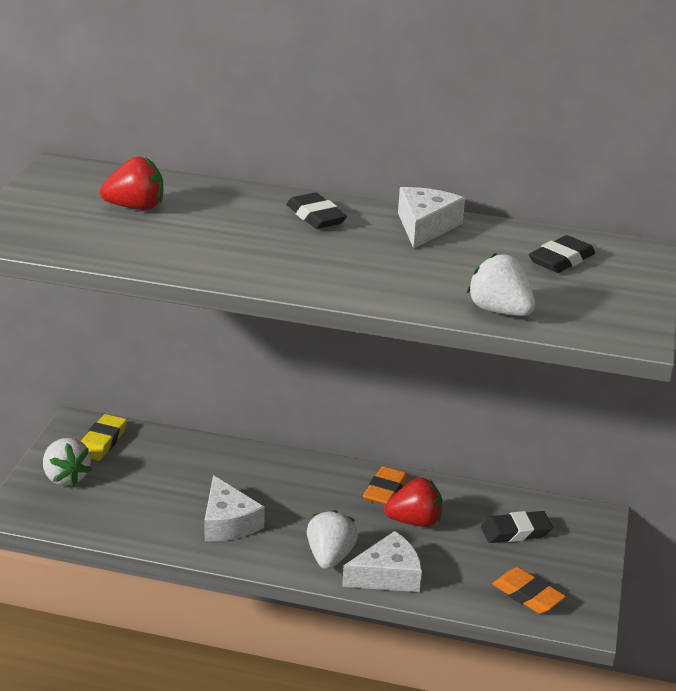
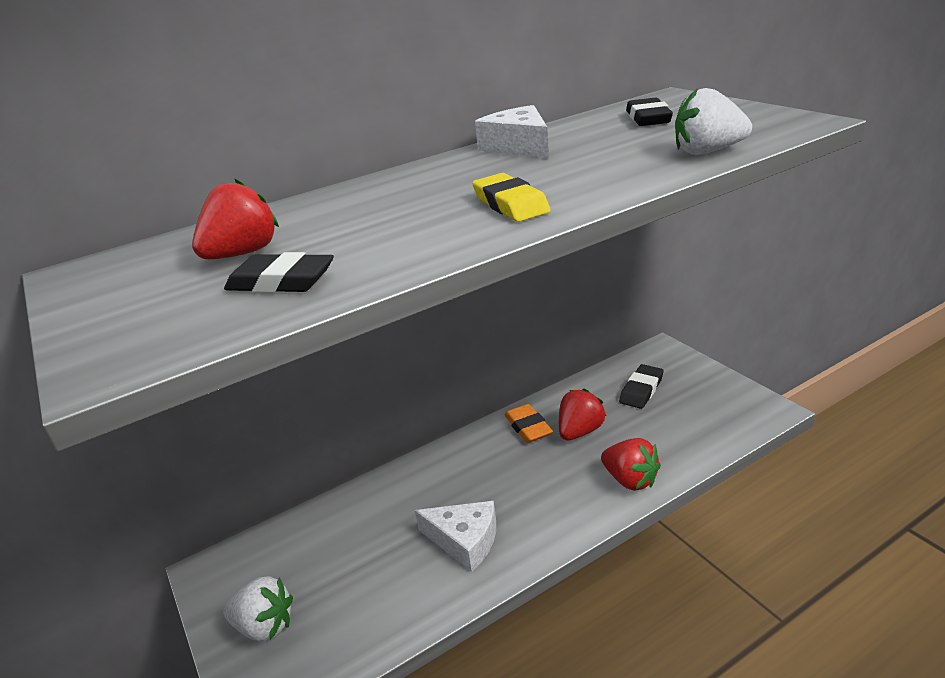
camera: 40 degrees left, 0 degrees up
yellow eraser [81,414,127,461] -> yellow eraser moved to [472,173,551,222]
black eraser [286,192,347,229] -> black eraser moved to [224,252,334,293]
white strawberry [307,509,358,569] -> none
white cheese [342,531,422,592] -> red strawberry [601,438,661,491]
orange eraser [492,567,566,614] -> none

